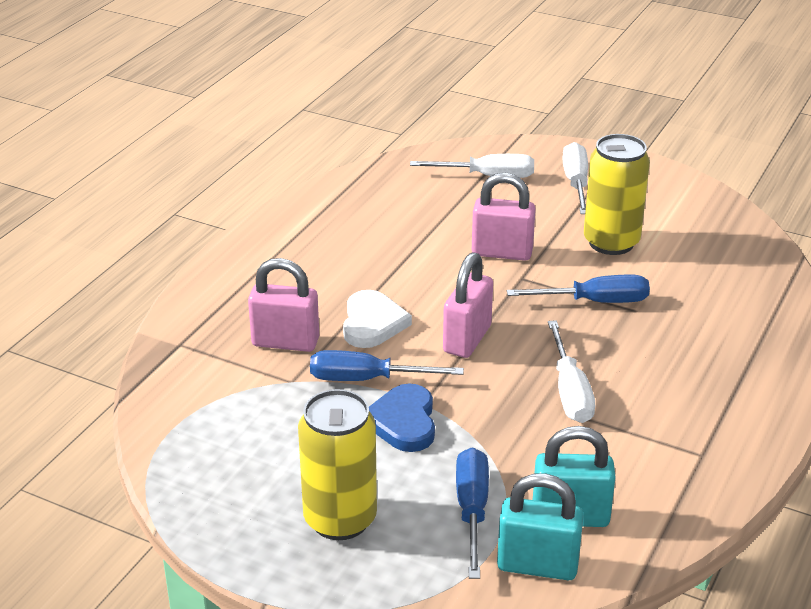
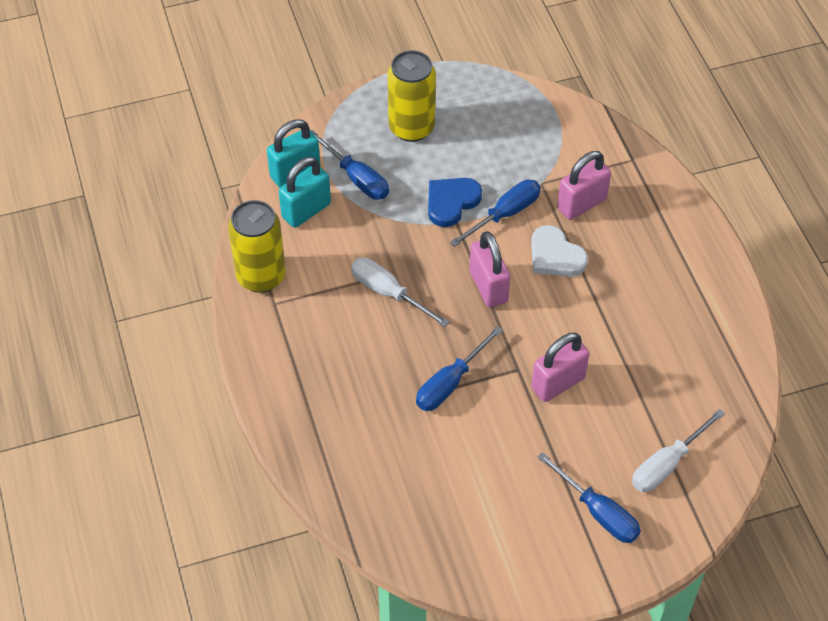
camera: 135 degrees right, 20 degrees up
blue heart [369,383,435,452] -> blue heart turned 90 degrees counterclockwise [428,178,482,227]
white screwdriver [562,142,588,214] -> blue screwdriver [537,452,641,543]
yellow can [584,134,650,255] -> yellow can moved to [228,200,286,293]

